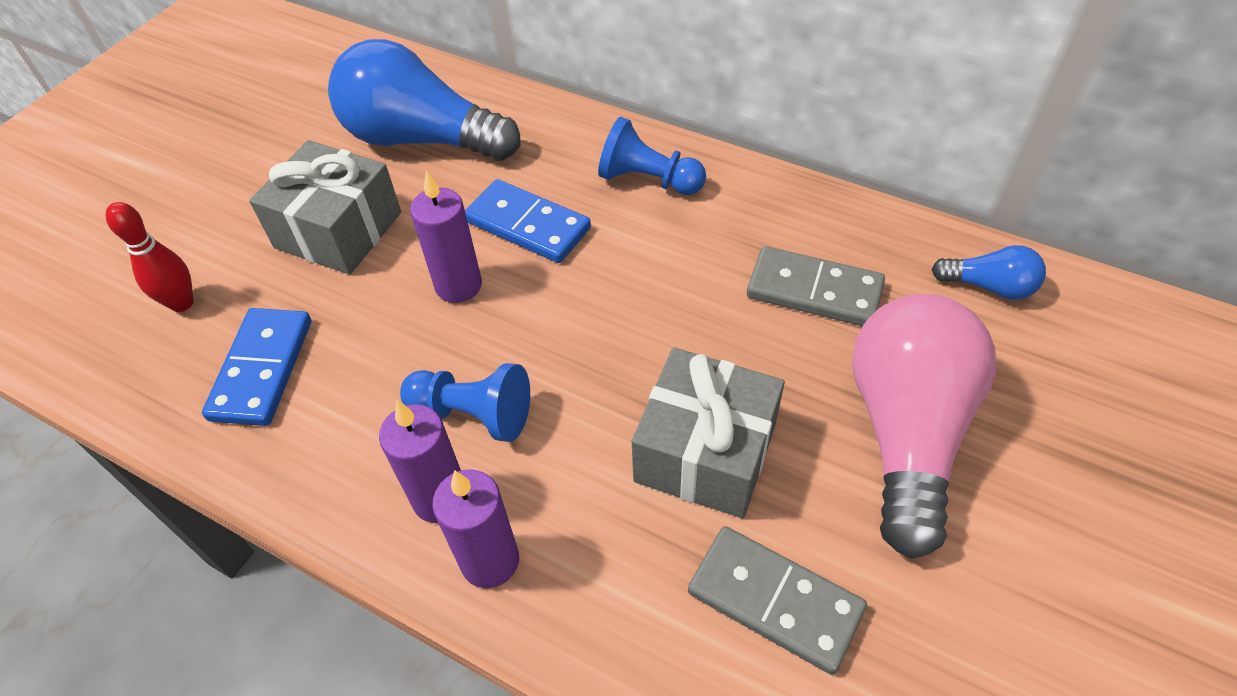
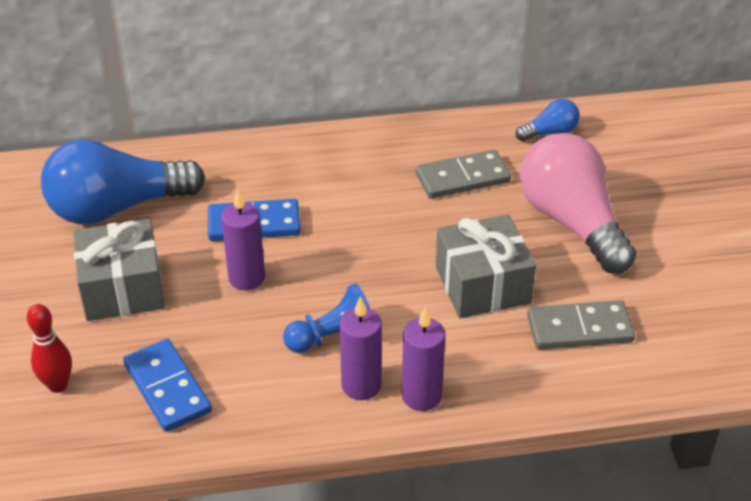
camera: 40 degrees left, 10 degrees down
blue pawn [598,117,706,195] -> none

